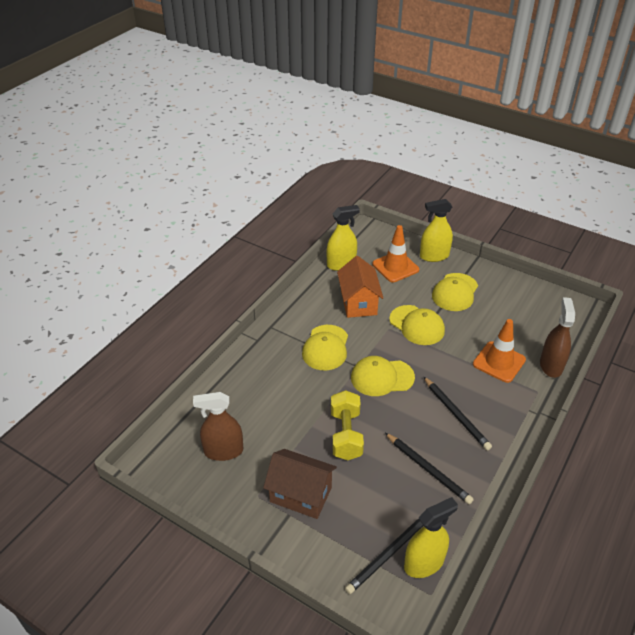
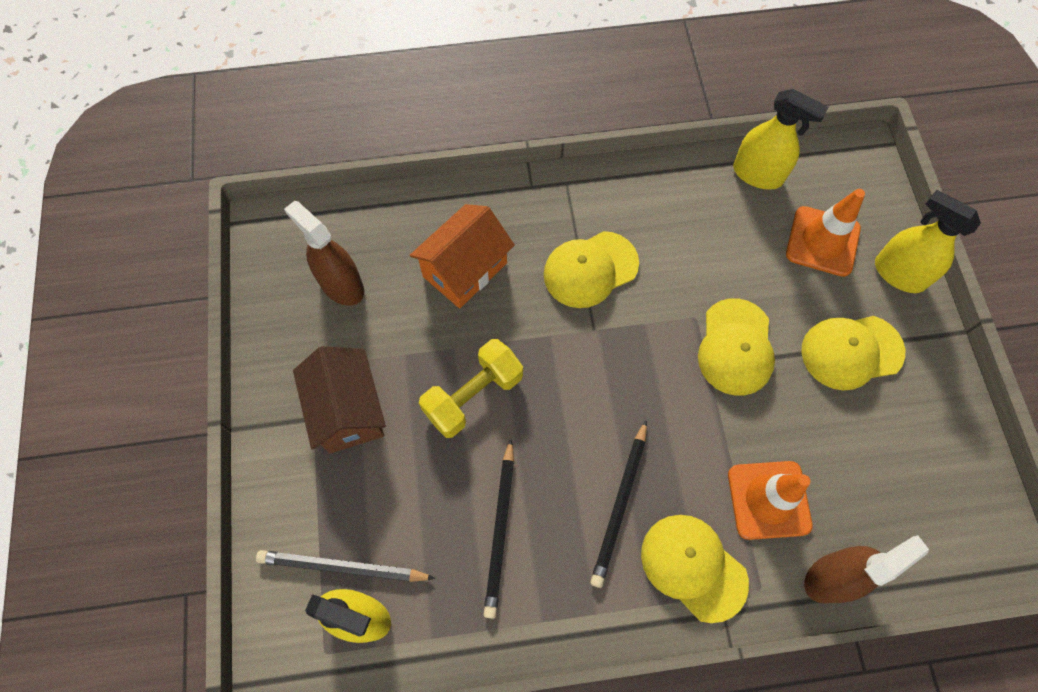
camera: 50 degrees right, 25 degrees up
orange house [337,256,383,318] -> orange house moved to [410,204,515,308]
yellow cap [351,356,415,396] -> yellow cap moved to [641,515,749,623]

